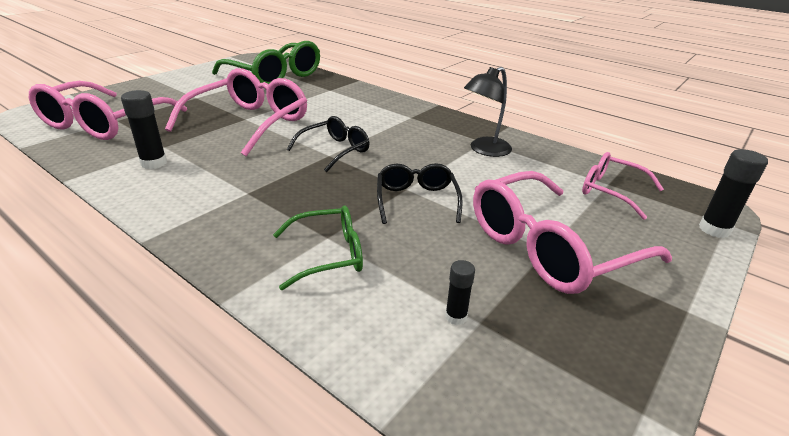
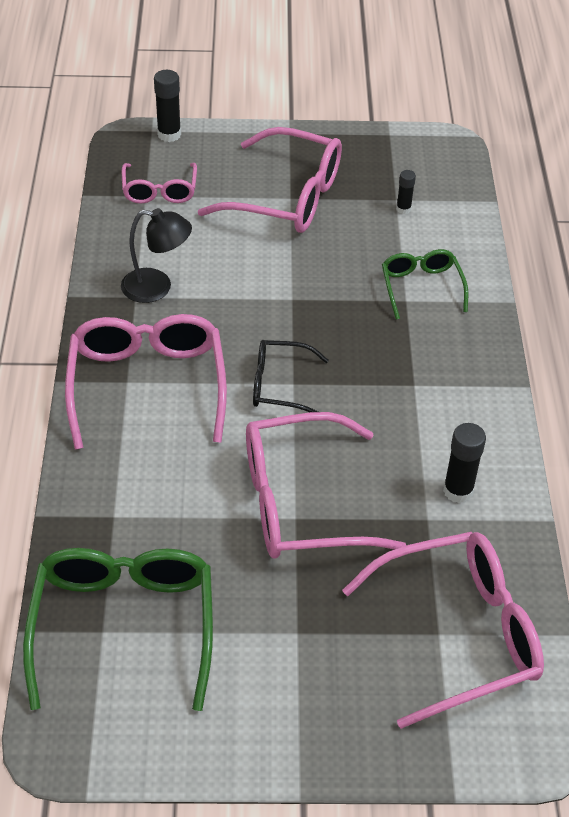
camera: 130 degrees left, 15 degrees up
green glasses [273,205,363,290] -> green glasses turned 45 degrees clockwise [382,249,468,320]
black glasses [377,163,463,224] -> none
none -> pink glasses [65,314,227,449]

